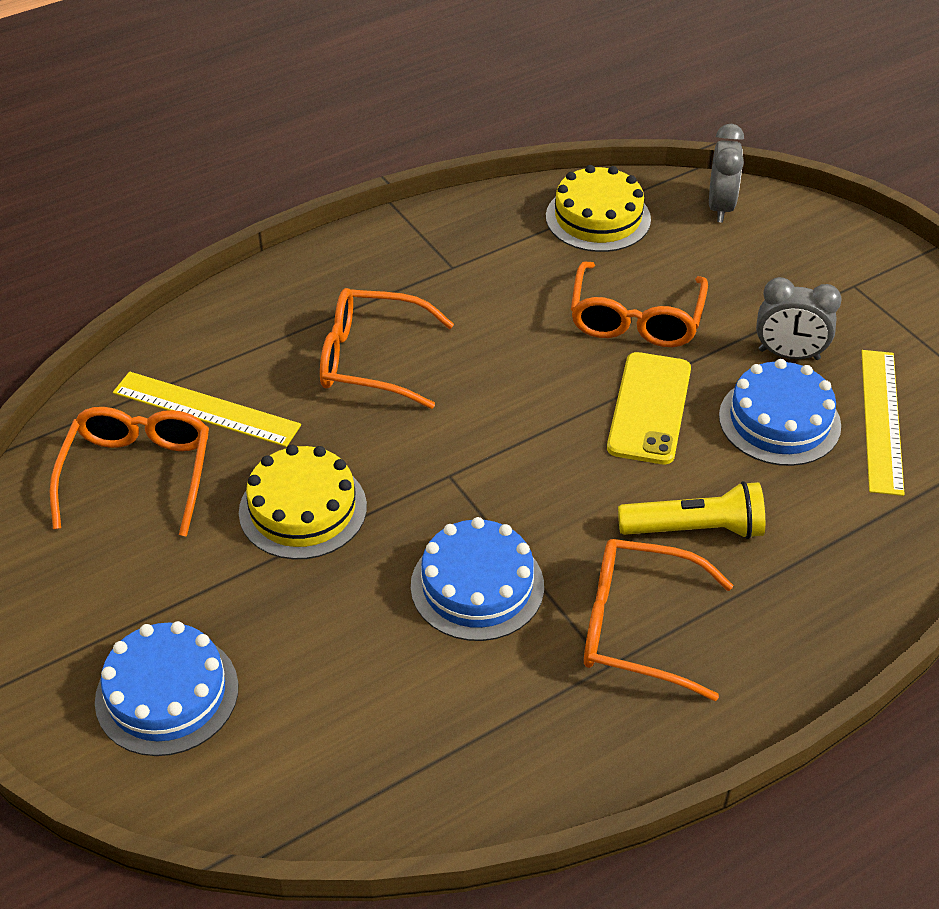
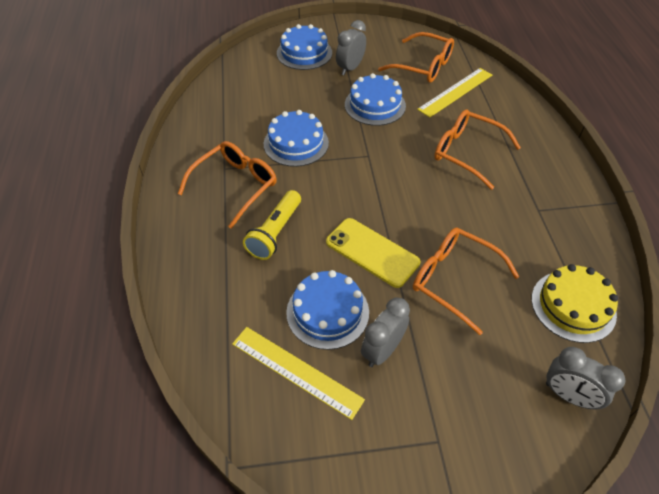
camera: 115 degrees right, 5 degrees up
yellow cake [239,445,367,559] -> blue cake [345,73,406,126]
orange glasses [320,288,454,409] -> orange glasses turned 90 degrees counterclockwise [434,109,521,190]
none -> grey clock [336,20,366,75]

